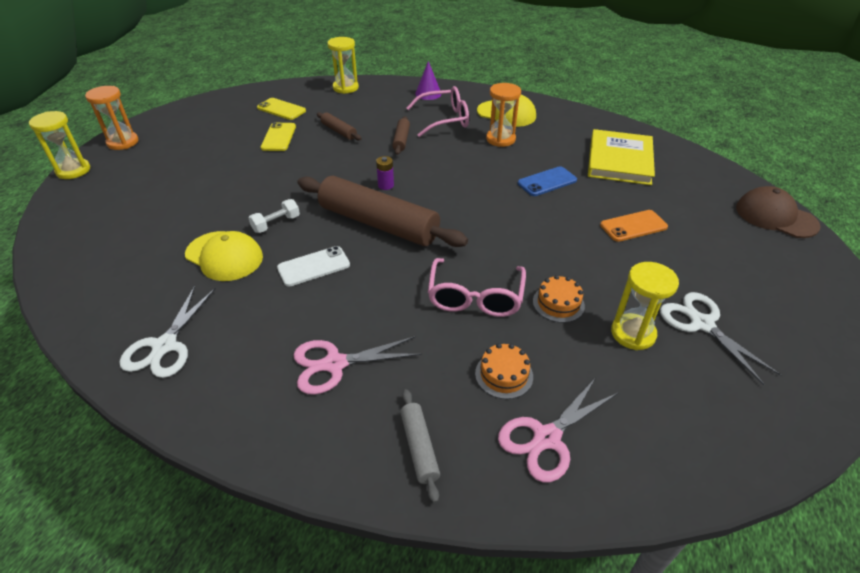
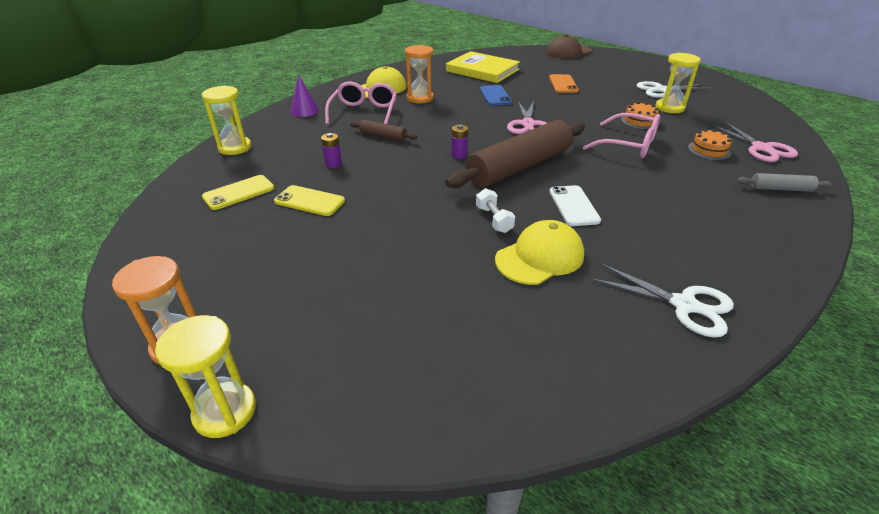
camera: 70 degrees left, 5 degrees down
pink scissors [293,336,422,395] -> pink scissors moved to [507,101,547,134]
brown rolling pin [317,112,362,140] -> purple battery [321,133,342,168]

